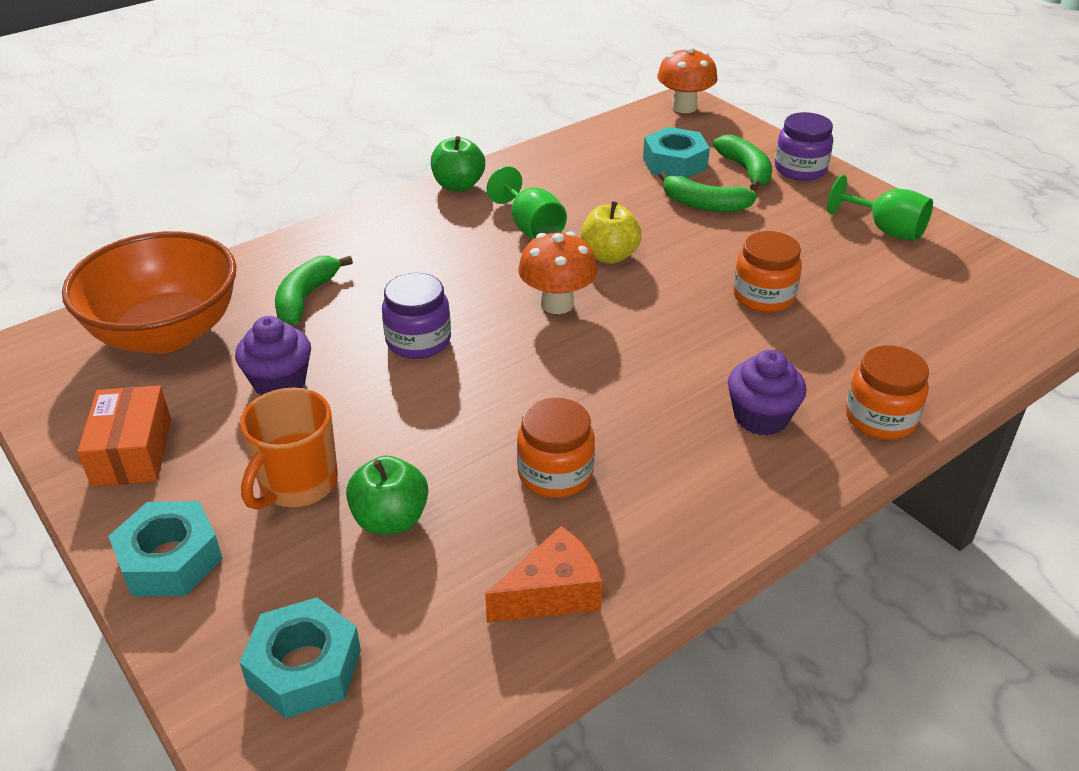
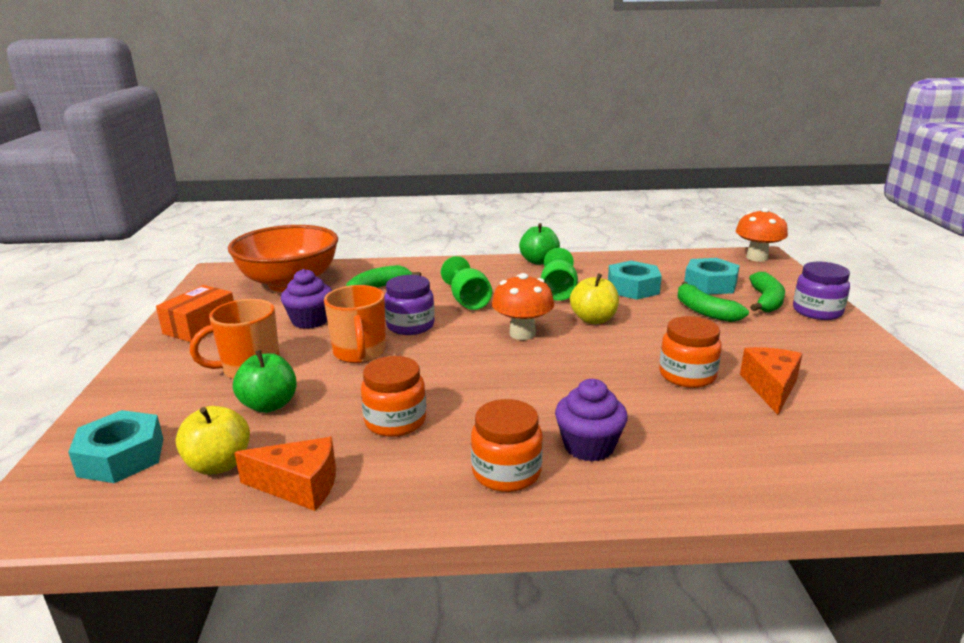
camera: 35 degrees right, 15 degrees down
turquoise nut [108,501,223,596] -> turquoise nut moved to [608,261,662,300]
green goblet [827,175,933,241] -> green goblet moved to [441,256,492,310]
orange jar [846,345,929,440] -> orange jar moved to [471,399,543,492]
none -> yellow apple [176,406,250,475]
none -> orange mug [324,285,386,363]
none -> orange cheese [740,347,802,415]

